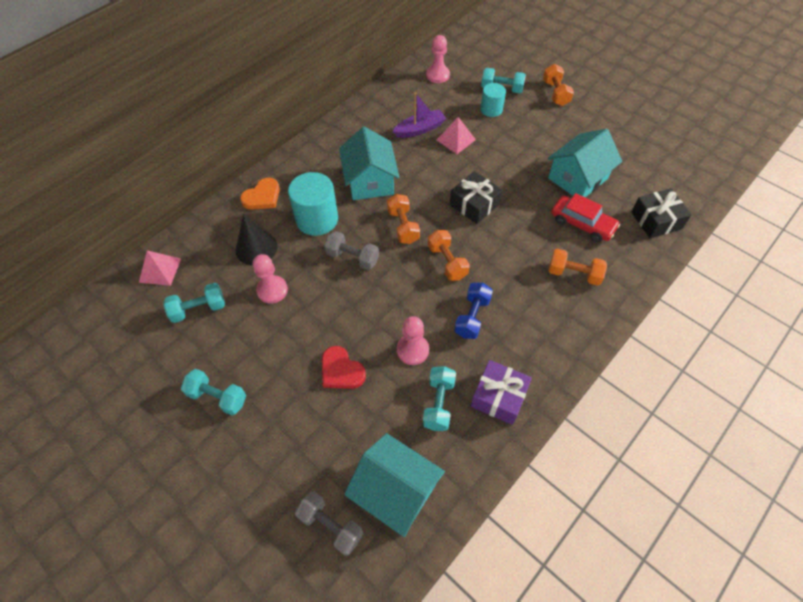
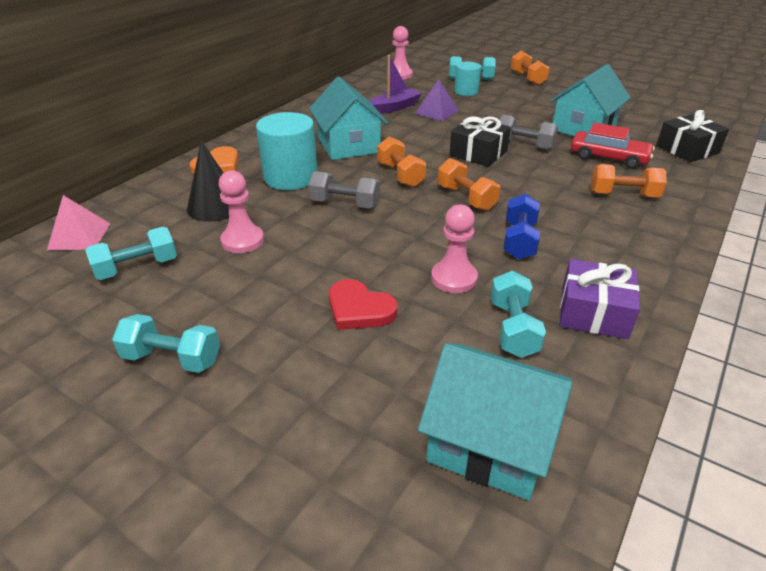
camera: 10 degrees left, 20 degrees down
grey dumbbell [295,491,363,556] -> grey dumbbell moved to [499,115,558,150]
pink pyramid [437,117,476,154] -> purple pyramid [415,79,459,121]

